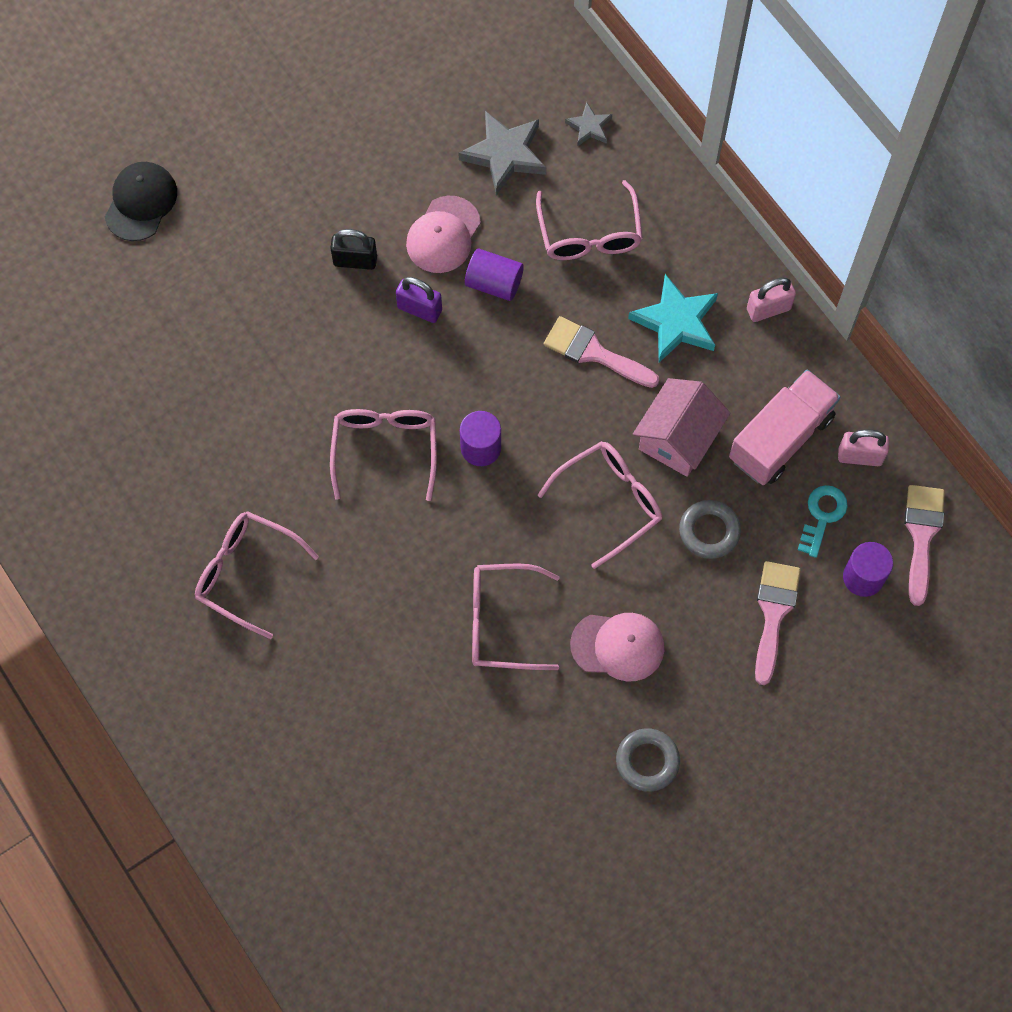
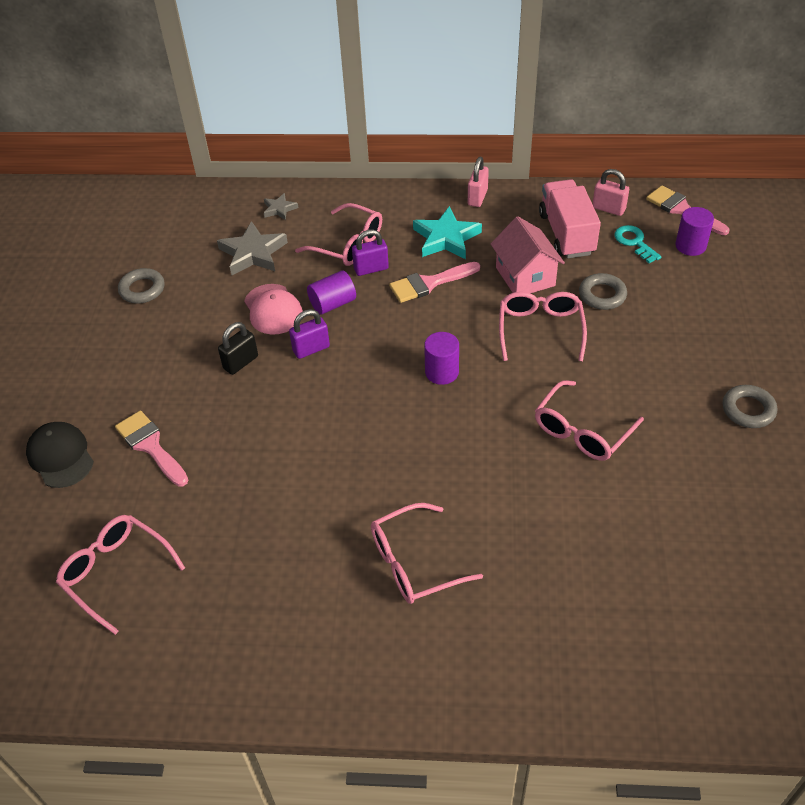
camera: 50 degrees left, 20 degrees down
pink glasses [330,409,437,501] -> pink glasses moved to [56,515,185,635]
pink cap [570,613,664,681] -> none
pink brush [755,561,801,685] -> pink brush moved to [115,410,188,487]
pink padlock [838,429,889,466] -> pink padlock turned 75 degrees clockwise [592,169,629,216]
none -> grey ring [118,268,165,304]
none -> purple padlock [352,229,389,276]

